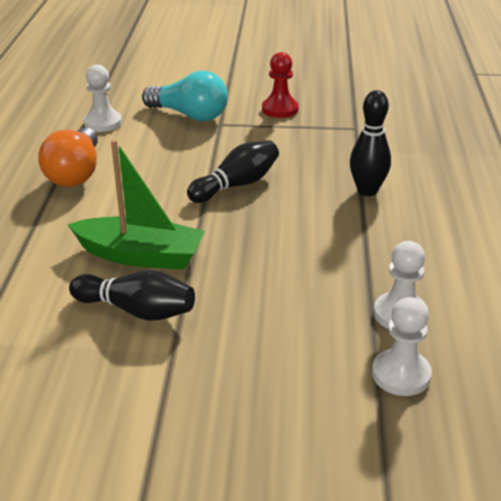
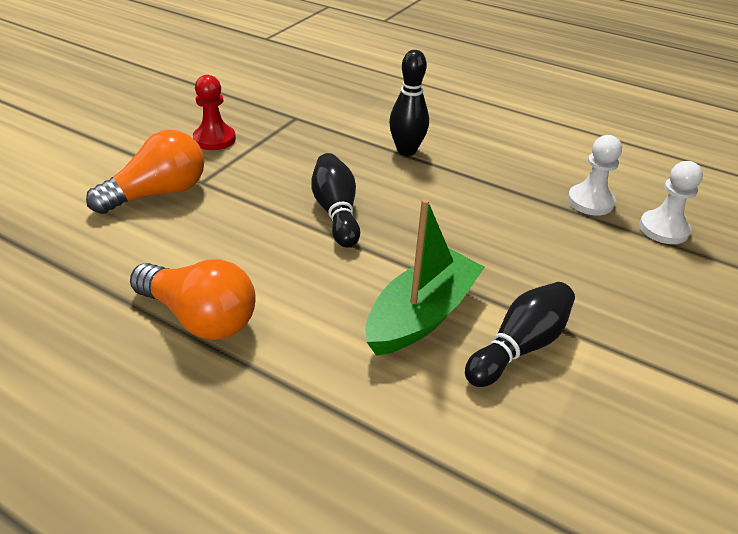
camera: 65 degrees left, 5 degrees up
white pawn [83,64,122,132] -> none
turquoise light bulb [142,71,228,121] -> orange light bulb [86,130,204,214]

